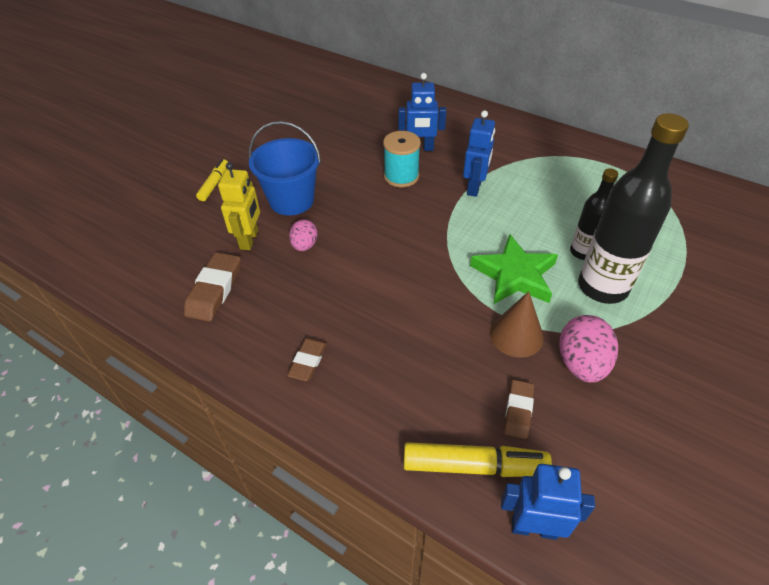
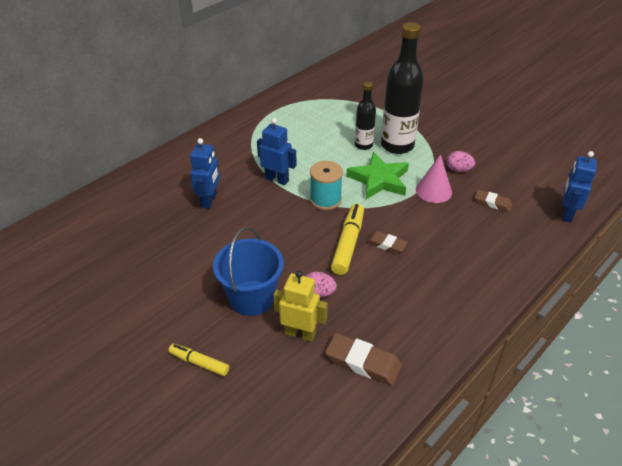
camera: 80 degrees left, 5 degrees down
brown eraser [287,338,327,381] -> brown eraser moved to [366,231,408,254]
turquoise spool [383,131,421,187] -> turquoise spool moved to [310,161,343,210]
yellow marker [404,442,552,477] -> yellow marker moved to [331,204,364,275]
brown cone [490,291,544,358] -> pink cone [416,154,452,203]
pink egg [559,315,618,382] -> pink egg [447,151,475,172], size x0.61

